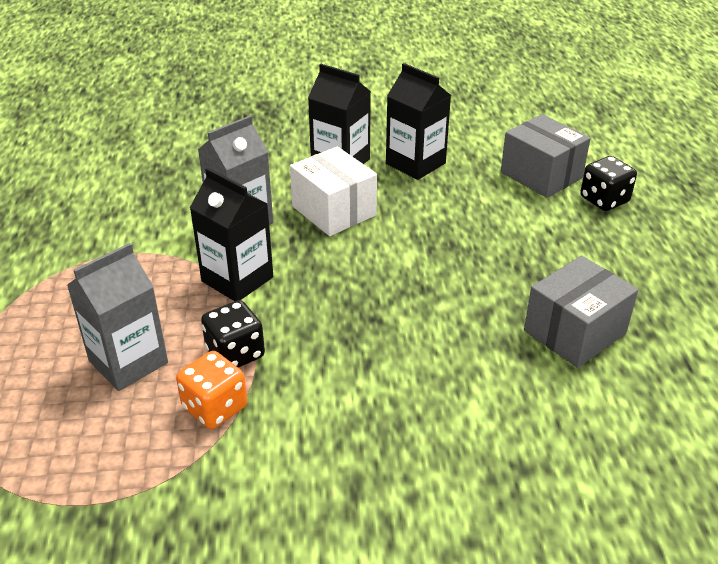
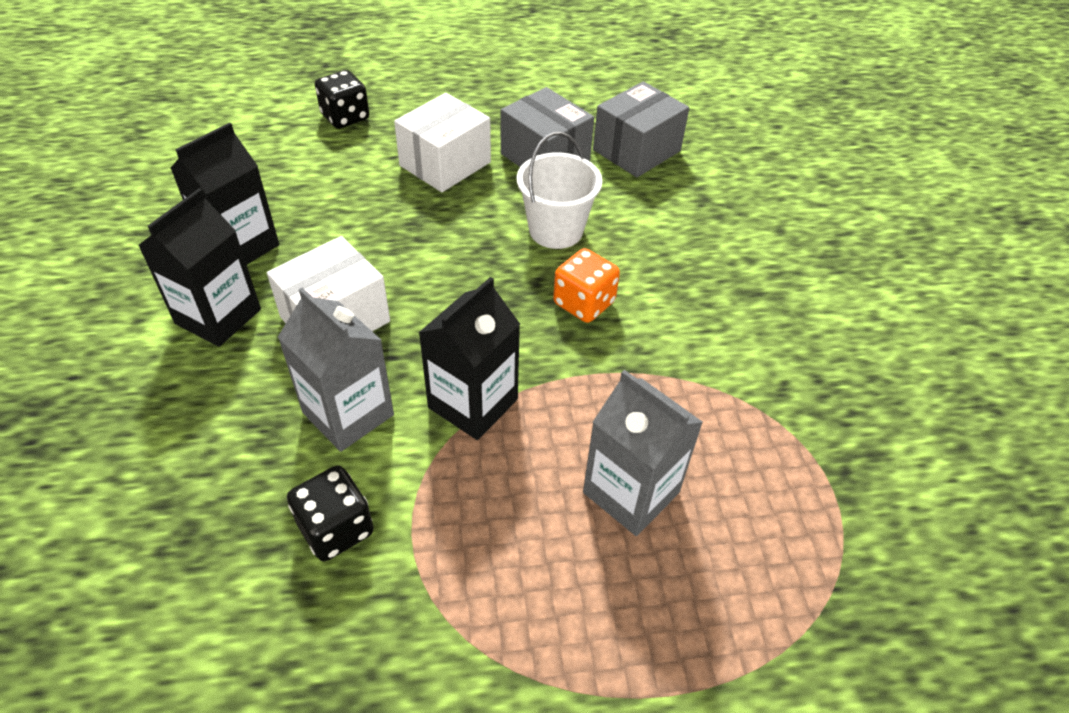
camera: 95 degrees left, 10 degrees up
orange dice [176,351,247,429] -> orange dice moved to [553,248,620,323]
black dice [201,300,265,368] -> black dice moved to [287,466,374,561]
grey box [501,114,591,198] -> grey box moved to [593,81,689,177]
none -> white box [394,93,491,192]
none -> white bucket [517,132,602,249]

